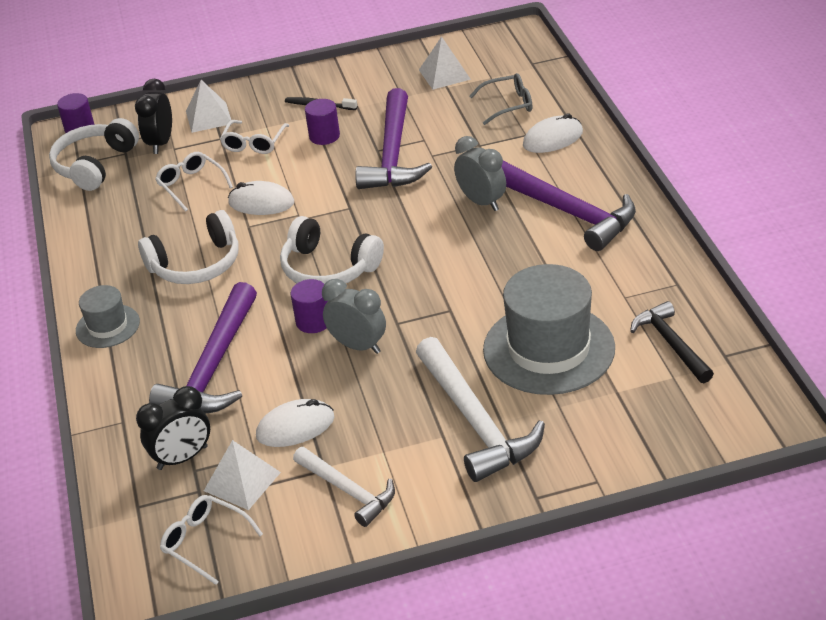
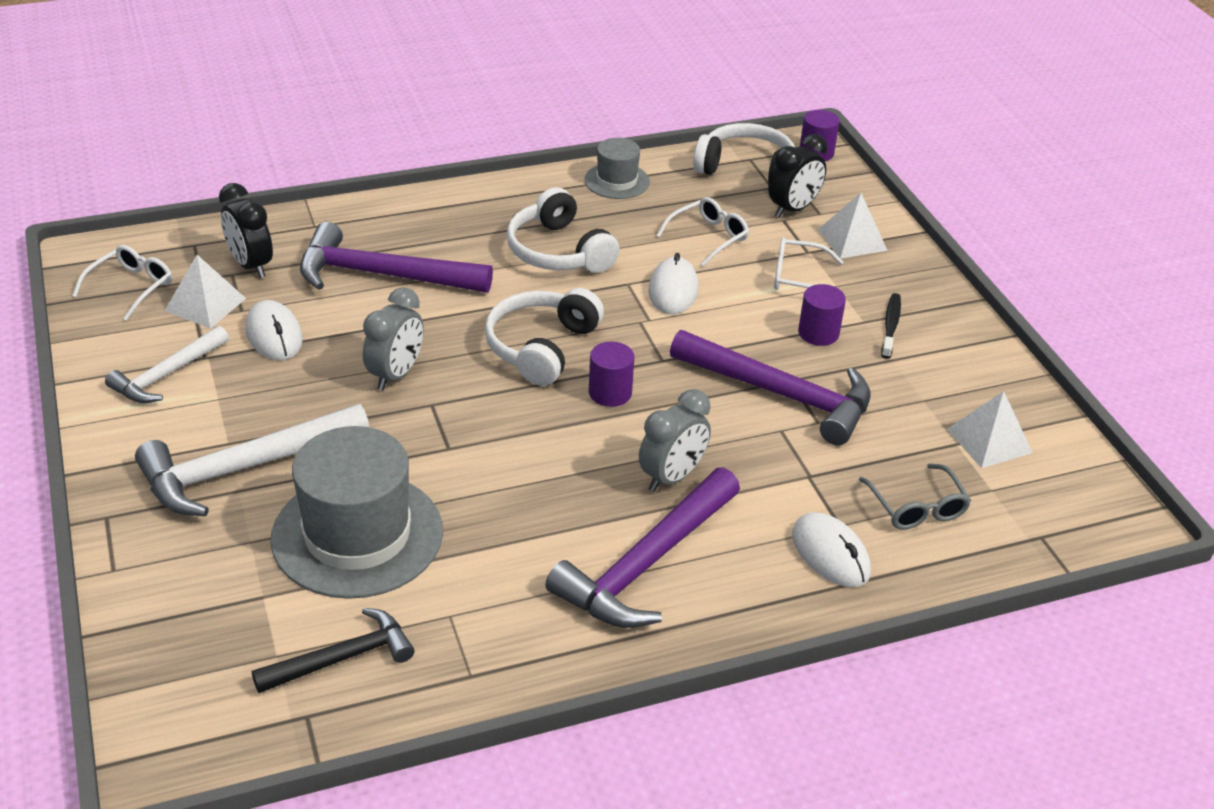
camera: 80 degrees right, 0 degrees up
grey hat [76,285,140,348] -> grey hat moved to [584,138,650,199]
black clock [135,79,172,154] -> black clock turned 135 degrees clockwise [768,134,827,218]
purple cylinder [291,279,328,333] -> purple cylinder moved to [589,342,635,407]
purple hammer [355,88,432,189] -> purple hammer turned 150 degrees counterclockwise [670,330,871,445]

